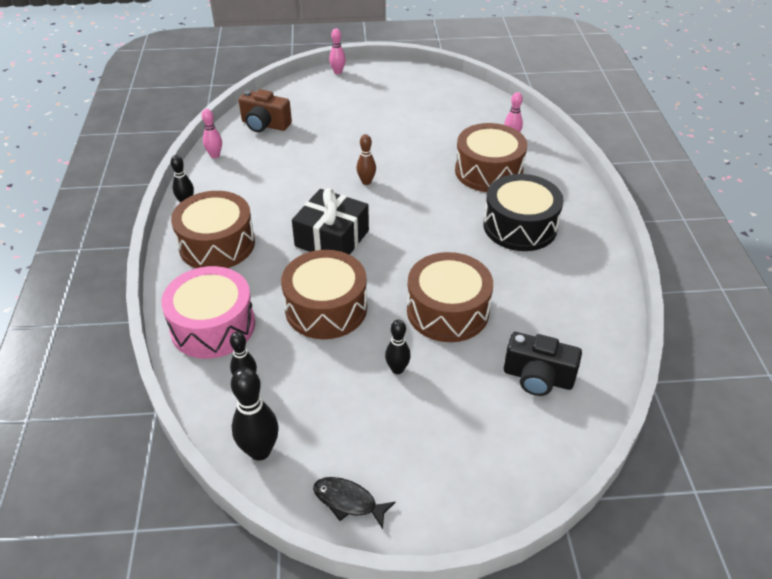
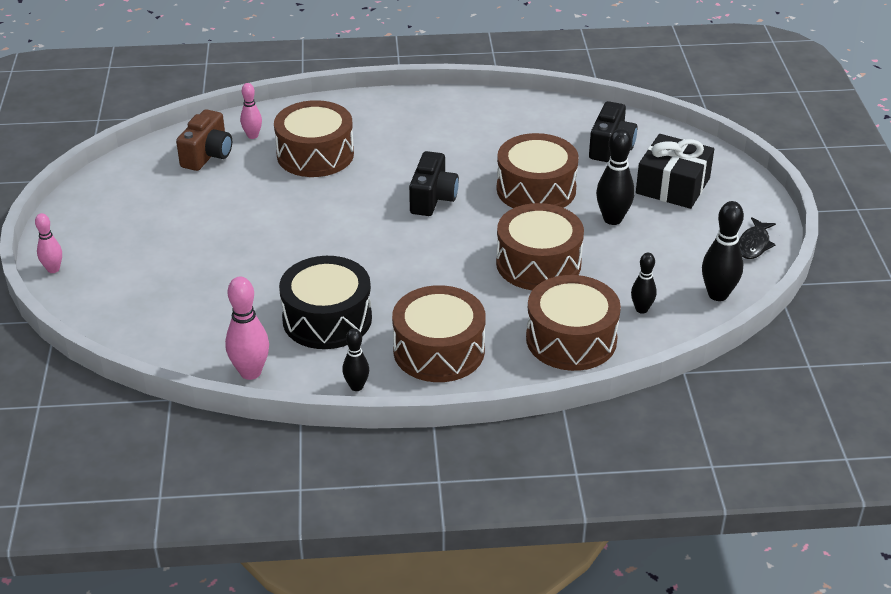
camera: 90 degrees left, 5 degrees down
pink drum [161,266,255,359] -> brown drum [526,275,621,371]
pink bowling pin [202,109,222,158] -> pink bowling pin [225,277,269,380], size x1.62
brown camera [239,89,292,132] -> brown camera moved to [176,109,232,171]
black gift [292,188,369,255] -> black gift moved to [636,134,714,209]
brown bowling pin [356,134,376,185] -> none
black bowling pin [385,320,411,374] -> black bowling pin [596,128,635,225], size x1.62
black drum [483,174,564,251] -> black drum moved to [279,256,372,349]
none -> black camera [409,151,459,216]

